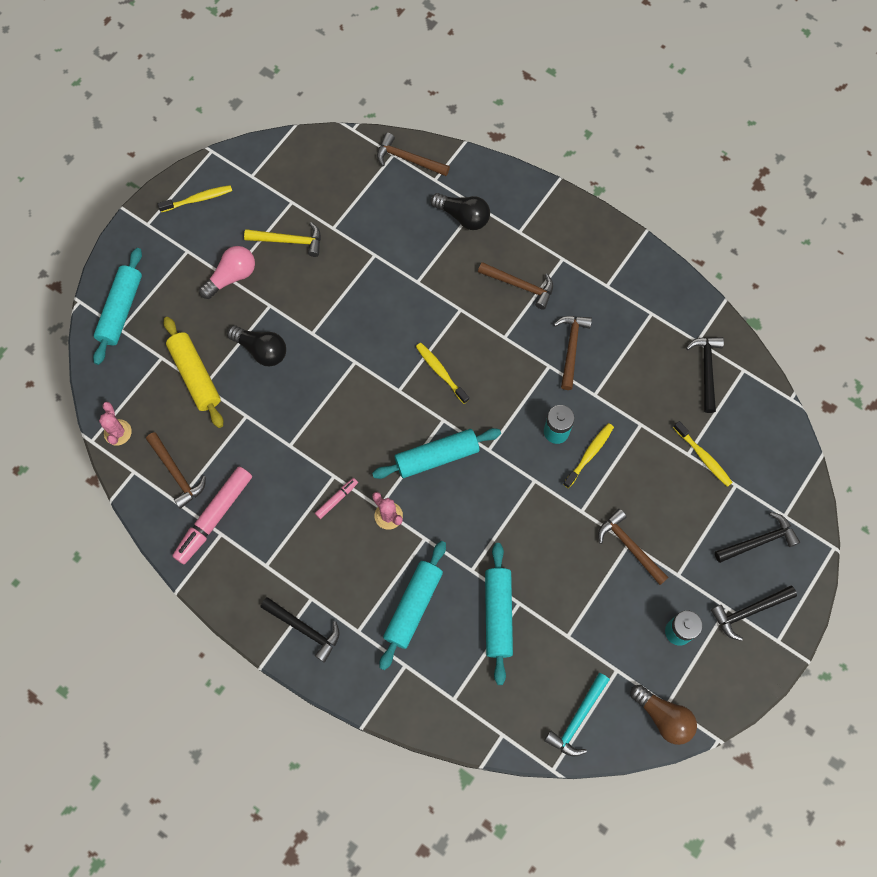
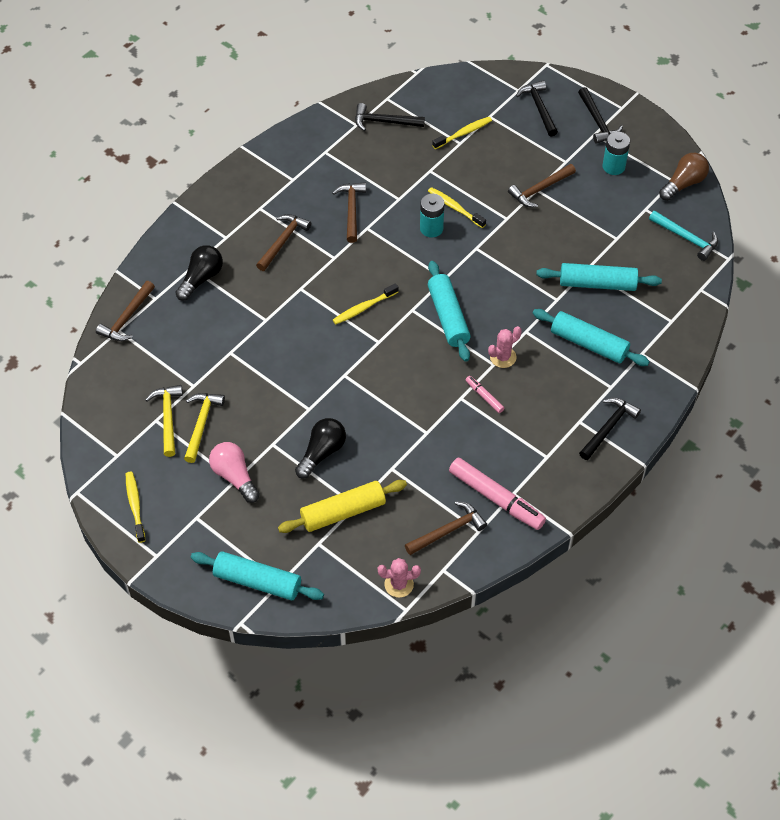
camera: 85 degrees left, 15 degrees down
brown hammer [554,316,592,390] -> brown hammer turned 75 degrees clockwise [332,182,366,243]
none -> yellow hammer [145,385,183,457]

